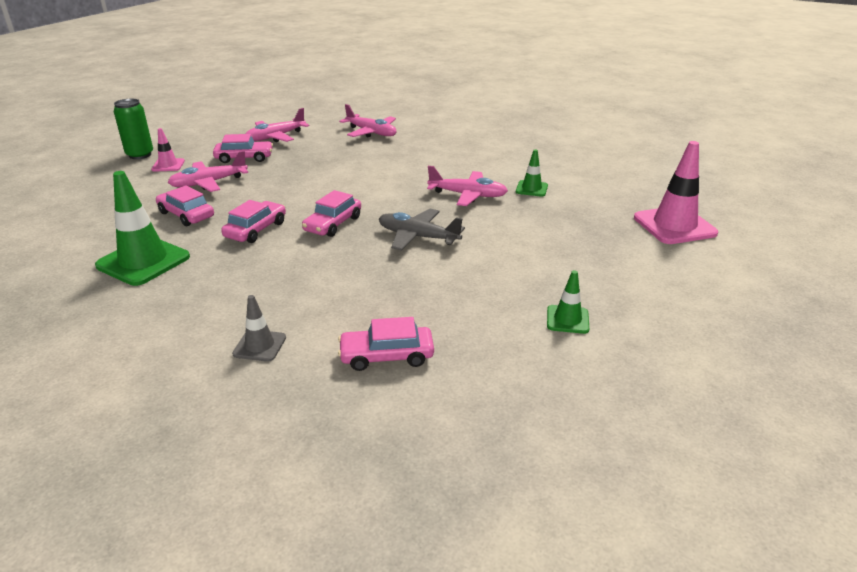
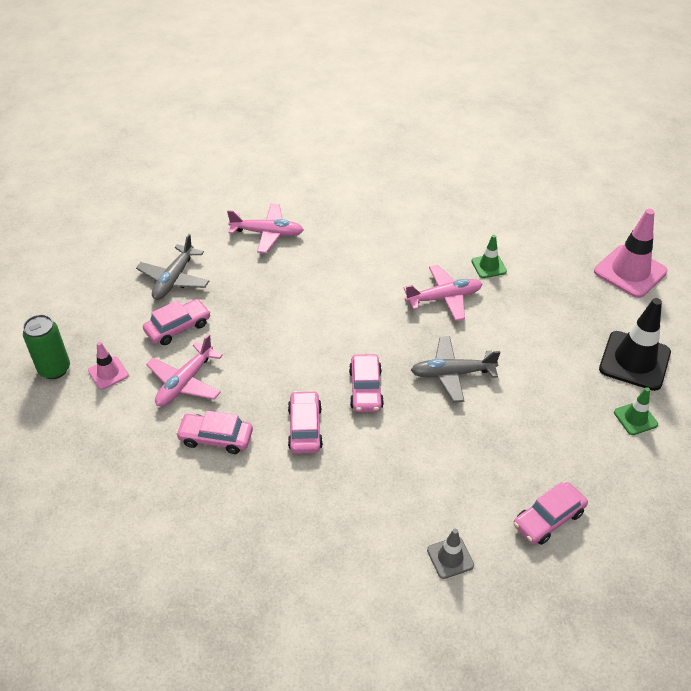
camera: 30 degrees left, 15 degrees up
green traffic cone [95,171,190,286] -> none
pink plane [245,108,309,142] -> grey plane [136,234,209,300]
none -> black traffic cone [599,298,671,391]

